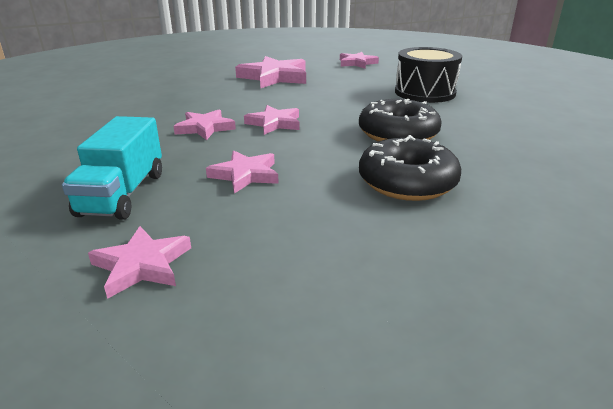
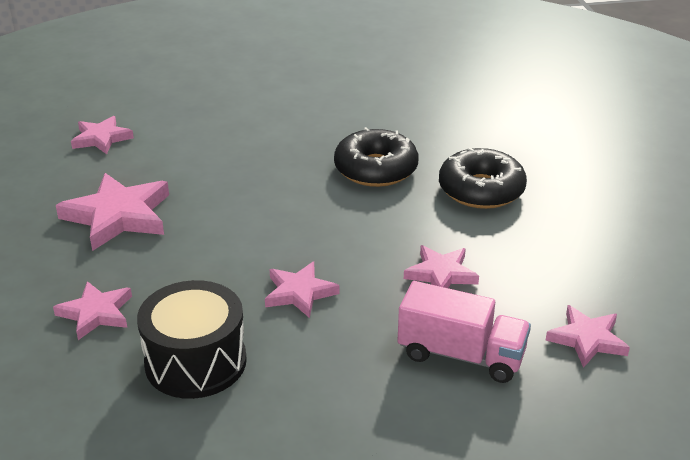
camera: 75 degrees left, 5 degrees up
turquoise truck [62,116,162,220] -> pink truck [397,281,531,383]
pink star [244,105,300,135] -> pink star moved to [53,281,132,340]
black drum [395,47,462,103] -> black drum moved to [137,280,247,399]

